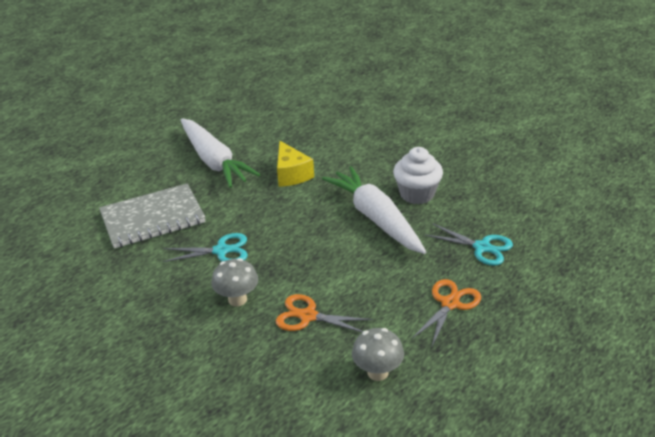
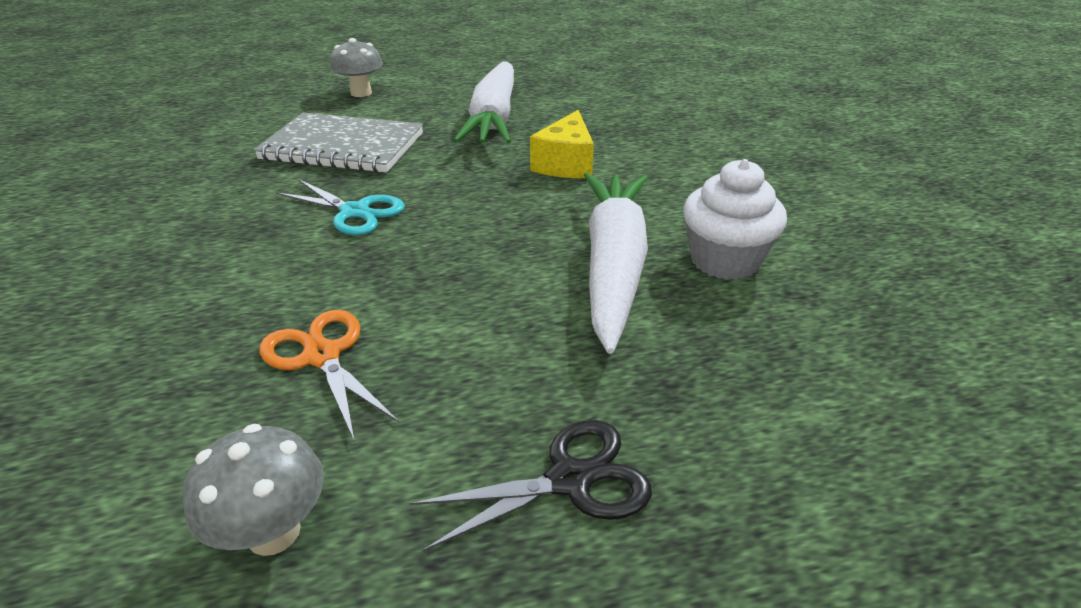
camera: 35 degrees right, 0 degrees up
grey mushroom [211,258,258,306] -> grey mushroom moved to [330,38,383,97]
orange scissors [412,279,481,346] -> black scissors [410,420,652,551]
turquoise scissors [425,223,513,266] -> none

